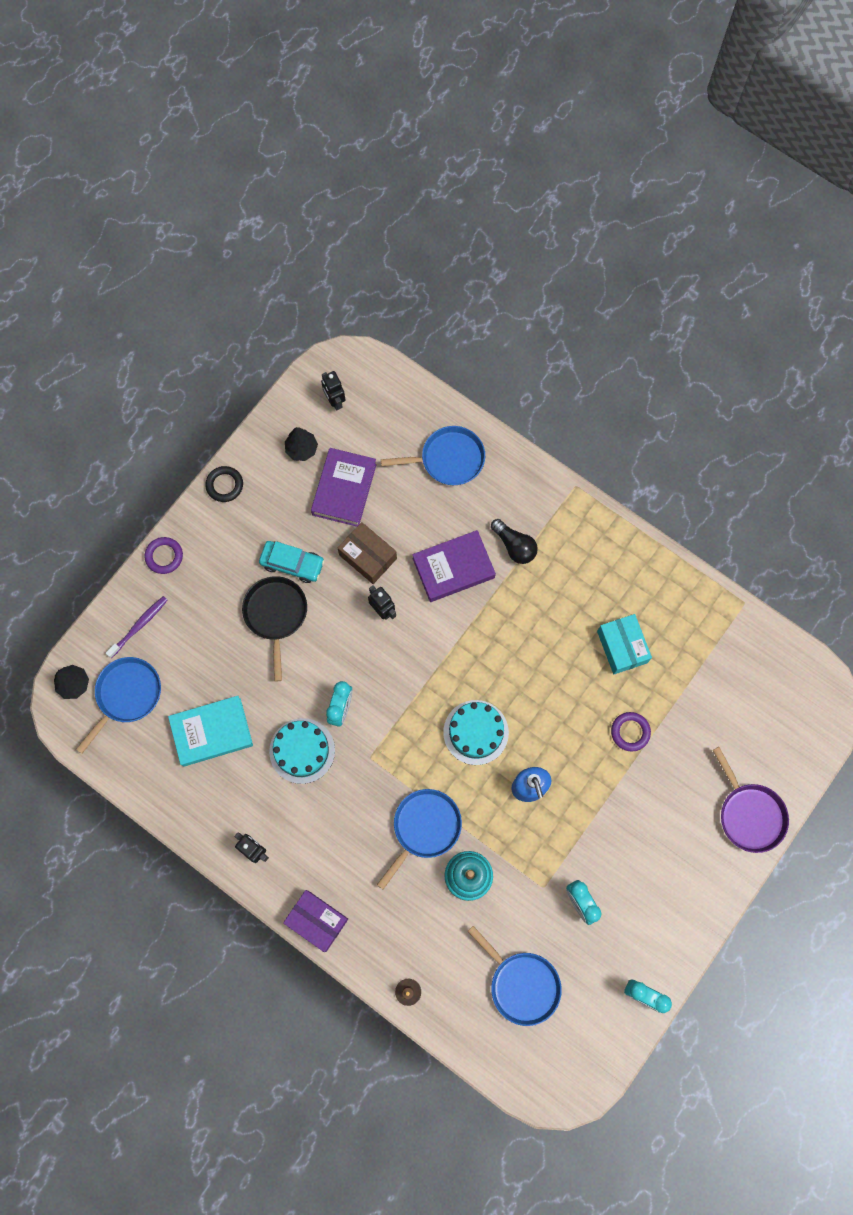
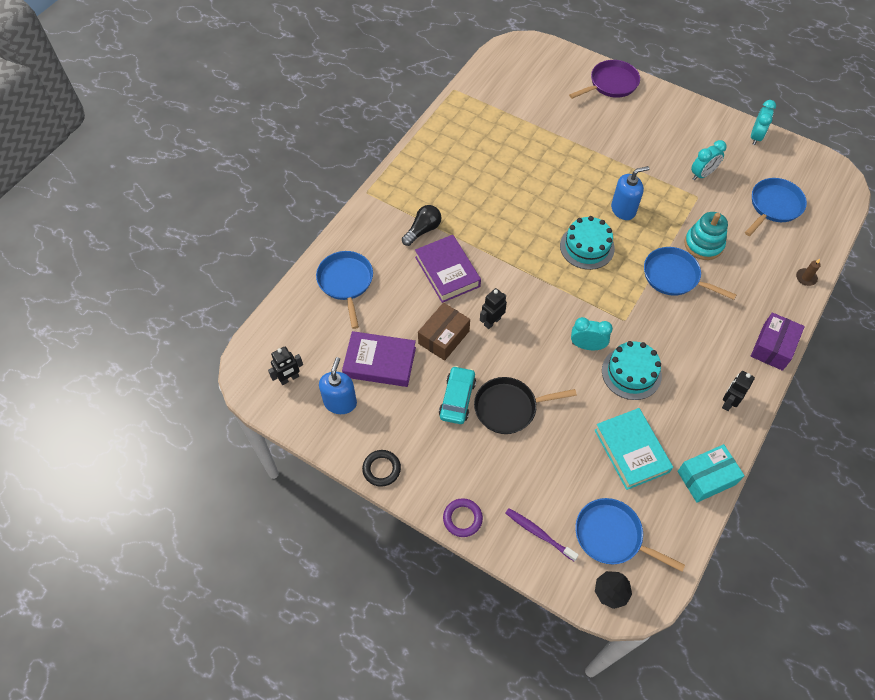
camera: 95 degrees left, 15 degrees down
black tree [285,427,318,461] -> blue soap dispenser [319,357,357,414]
turquoise box [597,614,652,674] -> turquoise box moved to [677,444,745,503]
purple ring [611,712,651,752] -> none

